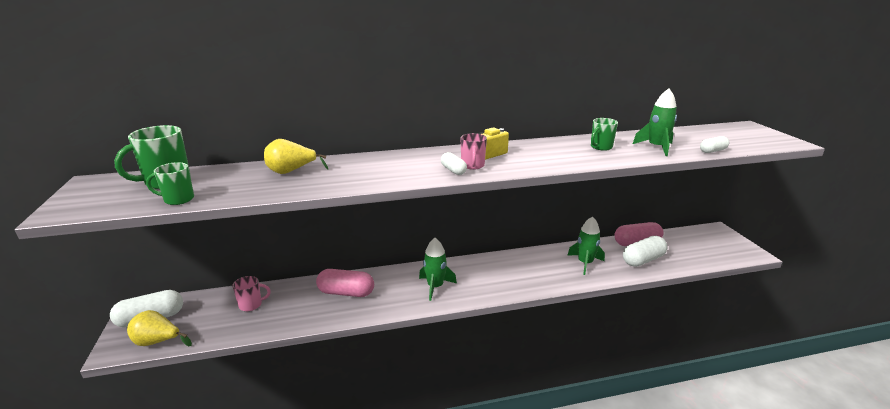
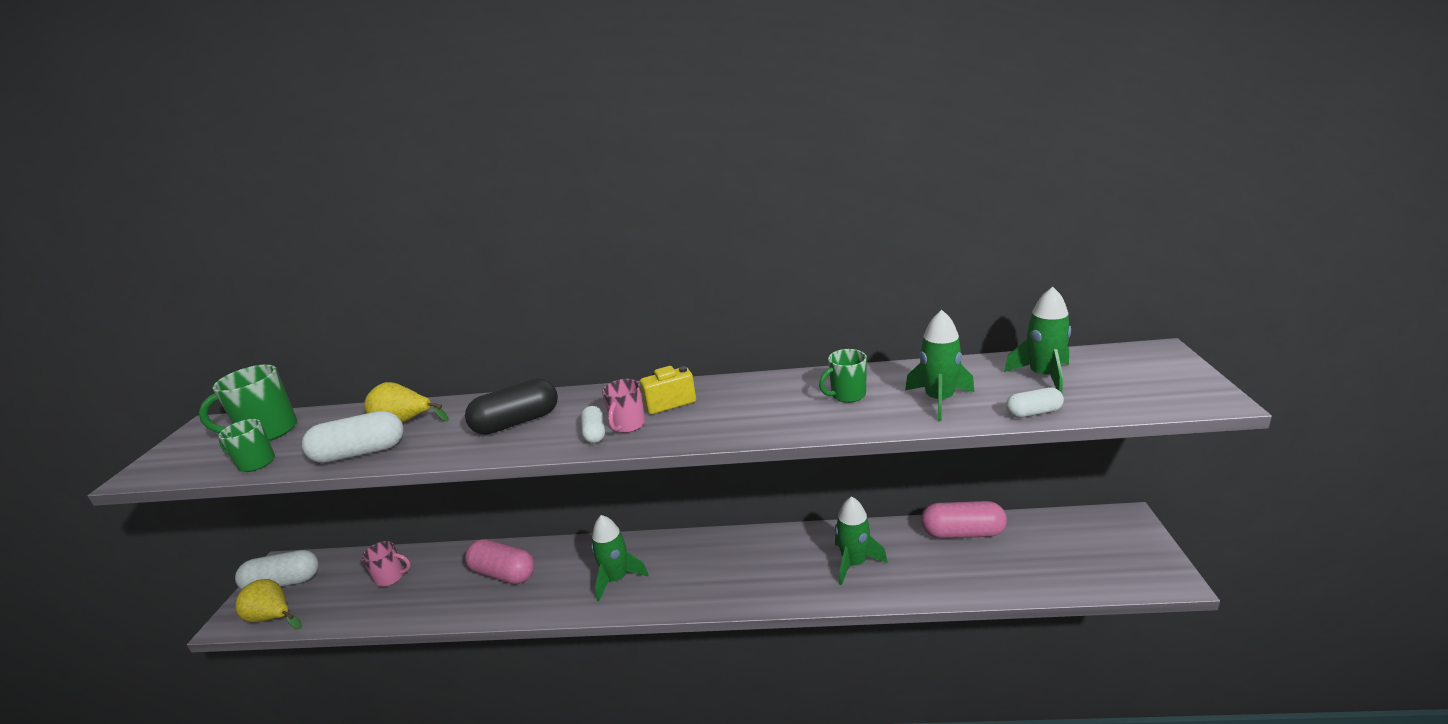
camera: 20 degrees right, 0 degrees up
white capsule [623,236,668,267] -> white capsule moved to [302,411,404,463]
none -> black capsule [465,379,558,435]
none -> green rocket [1004,287,1071,393]

